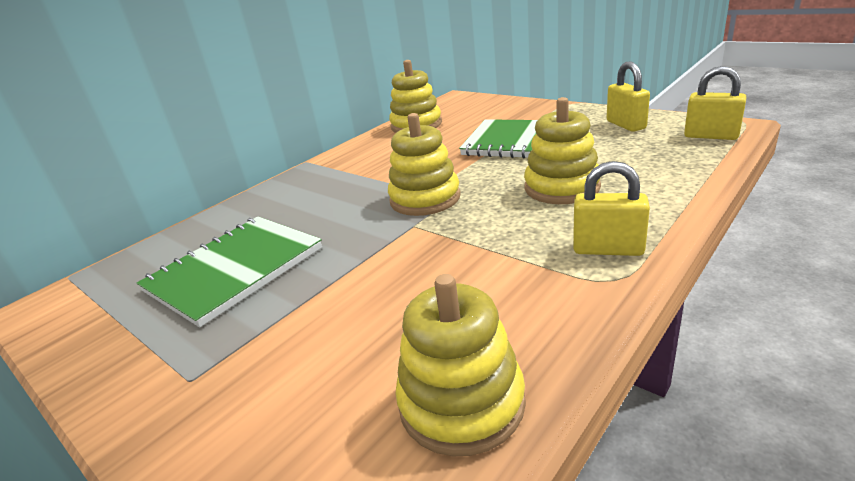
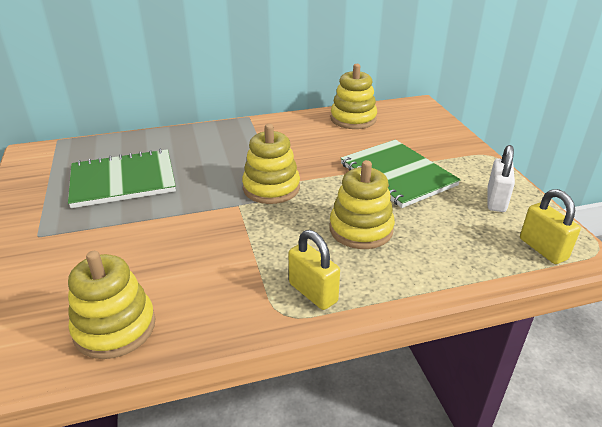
camera: 30 degrees right, 5 degrees up
yellow padlock [606,61,650,132] -> white padlock [487,145,515,212]

